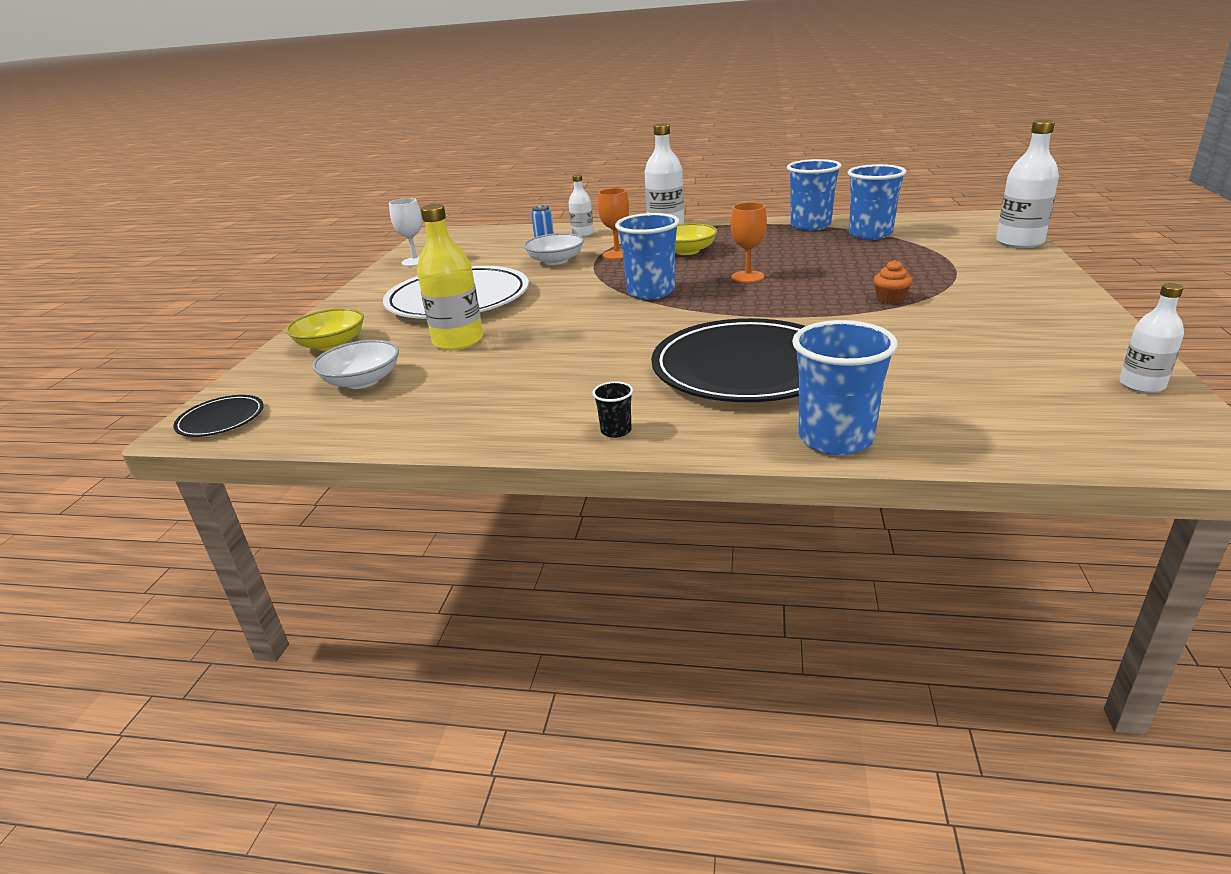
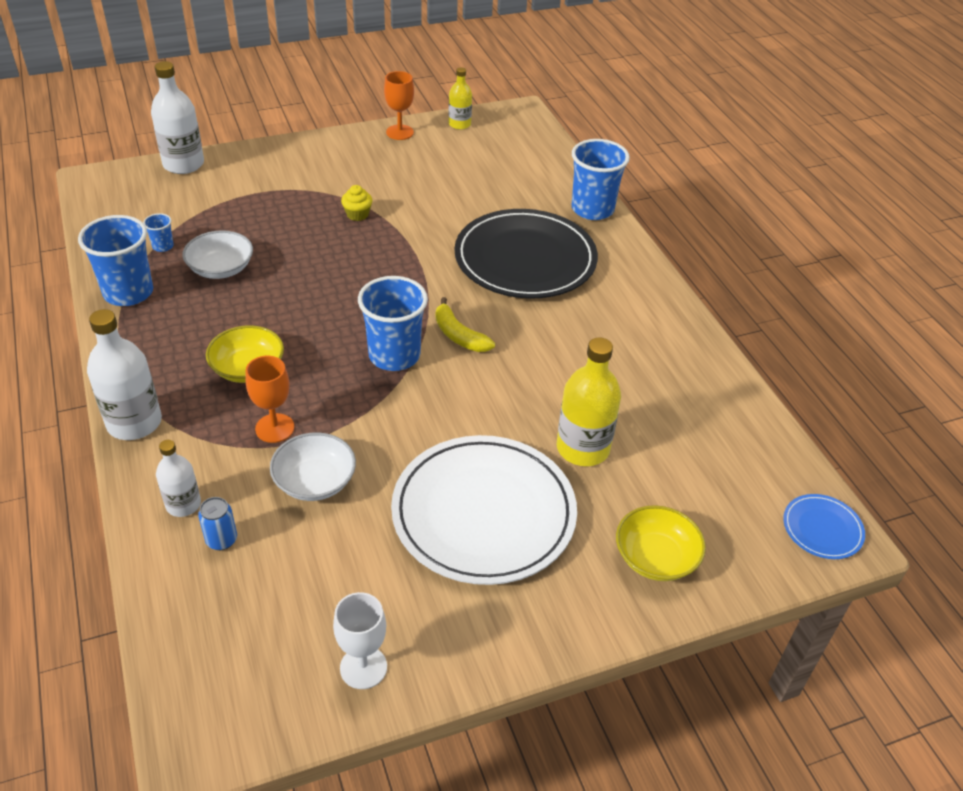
camera: 125 degrees left, 15 degrees up
black plate [173,395,264,437] -> blue plate [783,494,865,559]
white bowl [312,340,399,389] -> white bowl moved to [182,230,253,279]
black cup [592,381,633,438] -> none
orange goblet [731,202,767,283] -> orange goblet moved to [384,71,414,140]
blue cup [847,164,907,240] -> blue cup [143,213,174,252], size x0.45
orange cupcake [874,260,912,304] -> yellow cupcake [341,185,373,221]
white bottle [1120,283,1184,393] -> yellow bottle [449,67,472,130]
none -> yellow banana [436,297,495,352]

